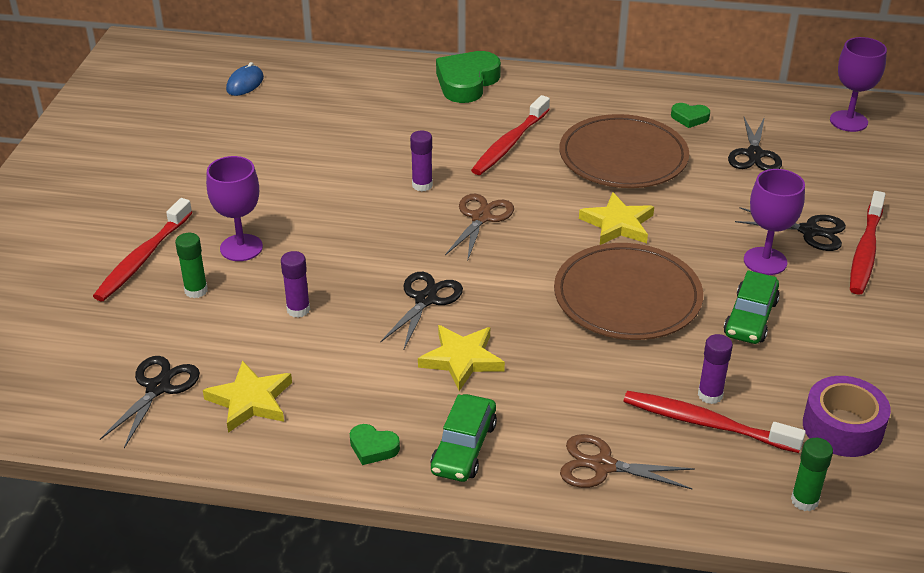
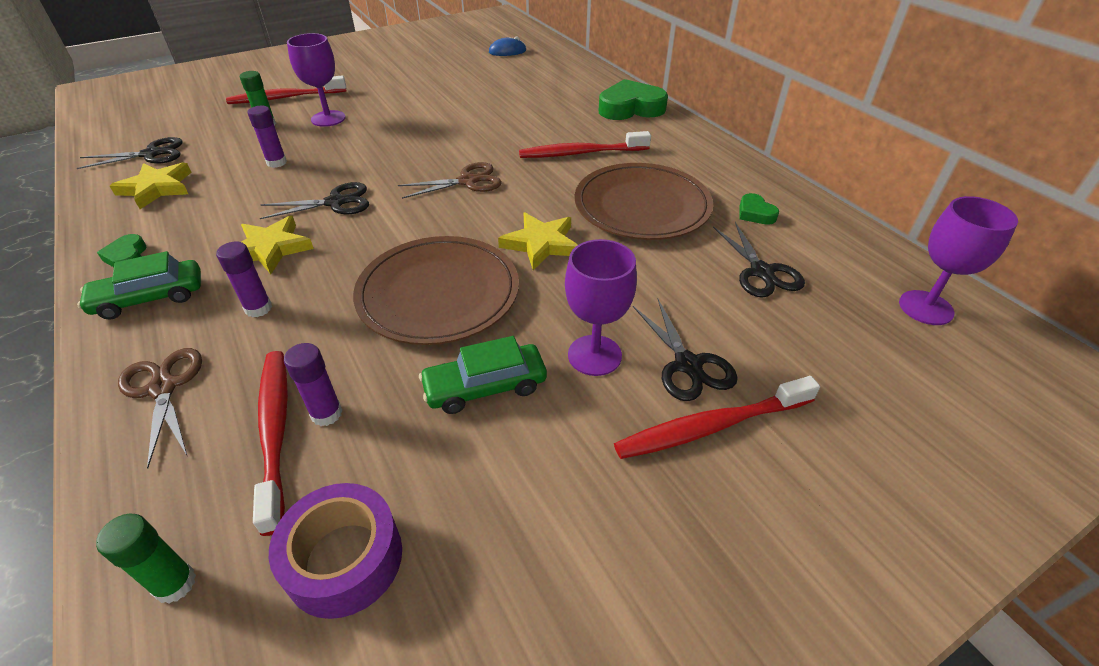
camera: 50 degrees right, 5 degrees up
purple glue stick [410,130,433,192] -> purple glue stick moved to [216,241,272,318]
black scissors [728,117,782,171] -> black scissors turned 75 degrees counterclockwise [713,222,805,298]

